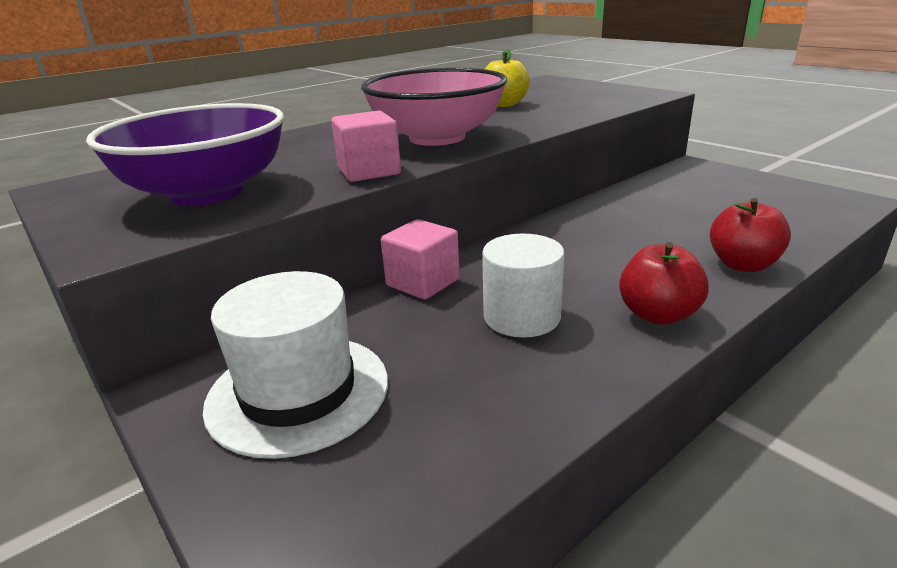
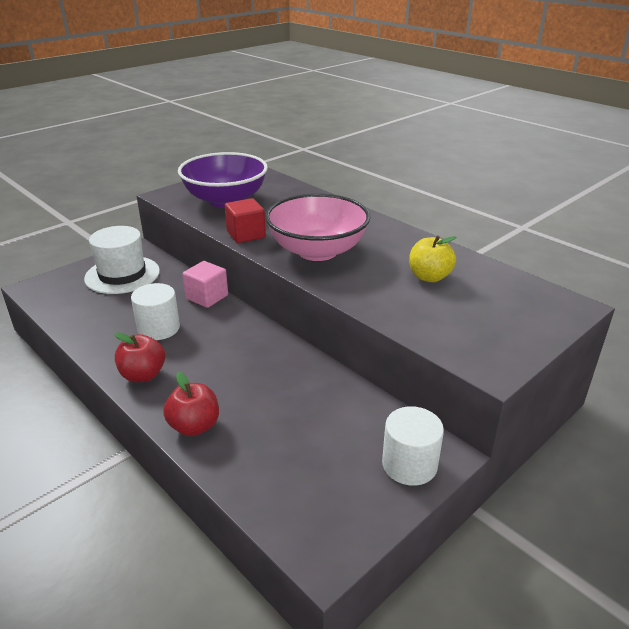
camera: 85 degrees right, 5 degrees up
pink cube [331,111,401,182] -> red cube [225,198,266,243]
none -> white cylinder [382,406,444,486]

